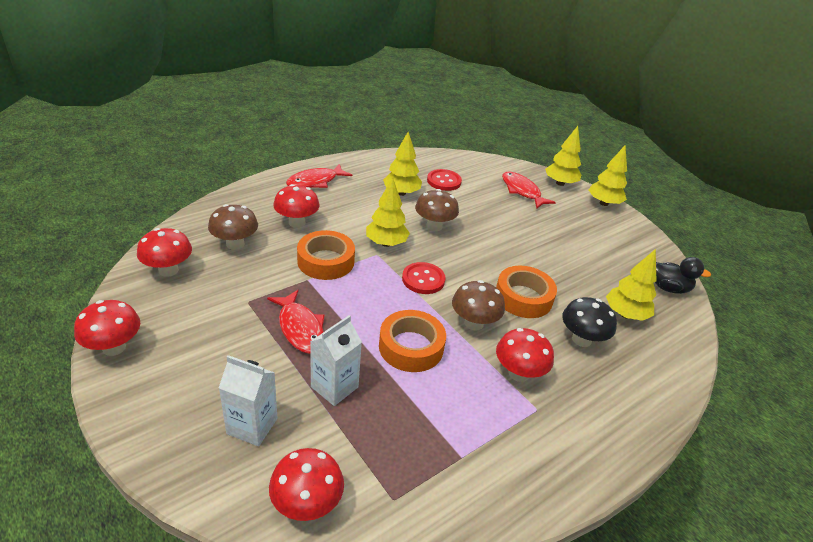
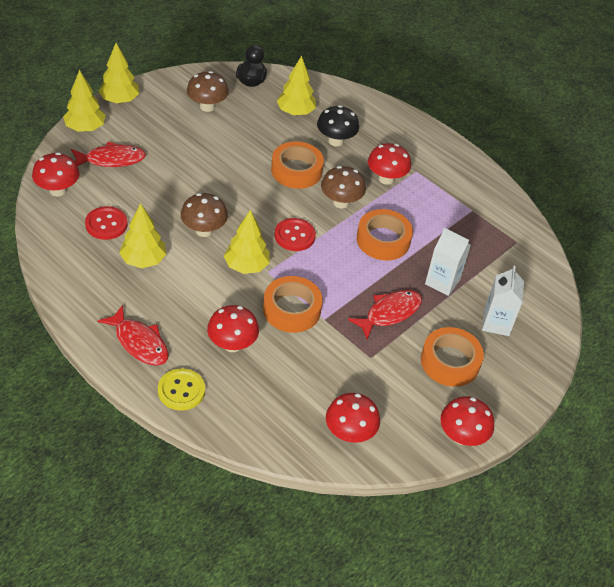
camera: 100 degrees left, 10 degrees up
brown mushroom [208,204,258,250] -> brown mushroom moved to [187,71,229,112]
red mushroom [269,448,344,521] -> red mushroom moved to [32,153,79,197]
red fish [502,172,556,208] -> red fish turned 150 degrees counterclockwise [71,142,146,167]
none -> yellow button [158,368,205,411]
none -> orange tape [421,327,484,387]

